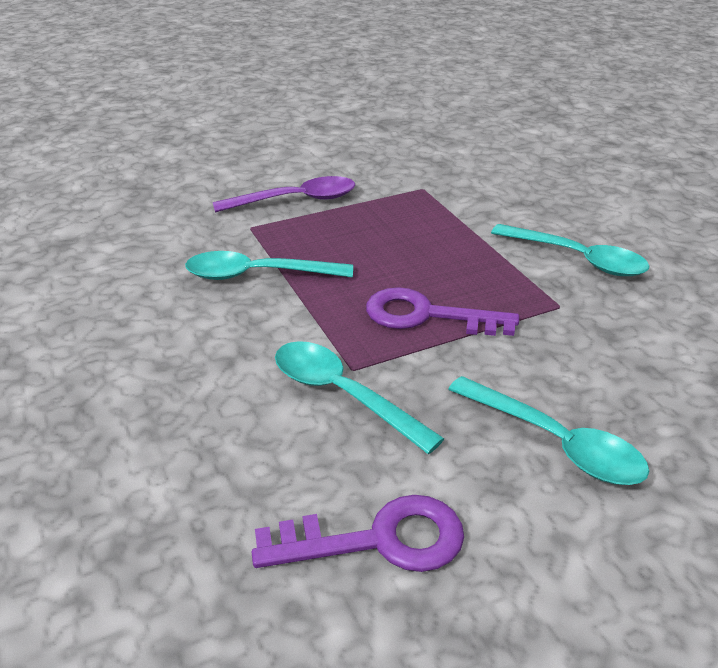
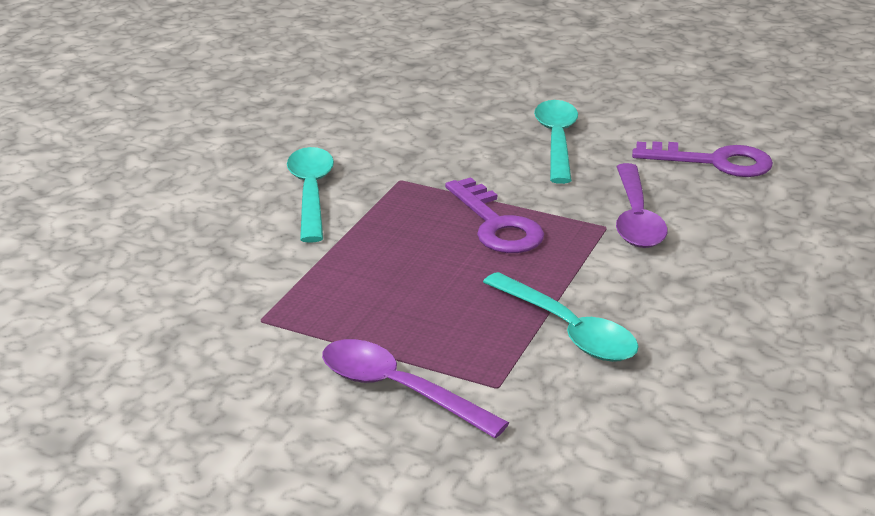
camera: 130 degrees left, 5 degrees down
purple key [252,495,464,572] -> purple key turned 150 degrees clockwise [632,141,773,177]
turquoise spoon [275,341,444,454] -> purple spoon [616,163,668,248]

